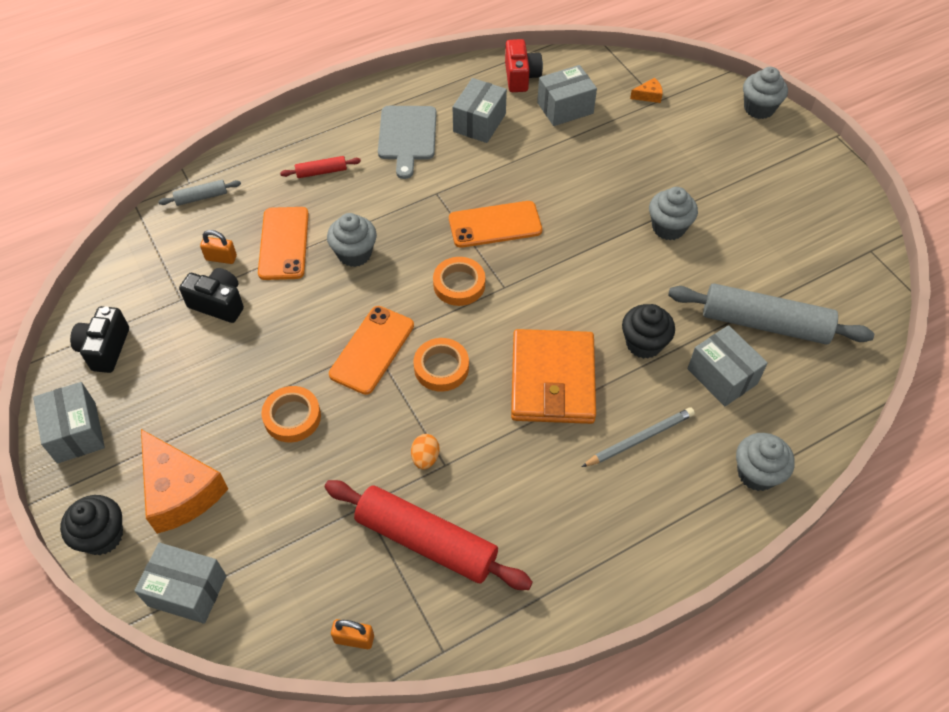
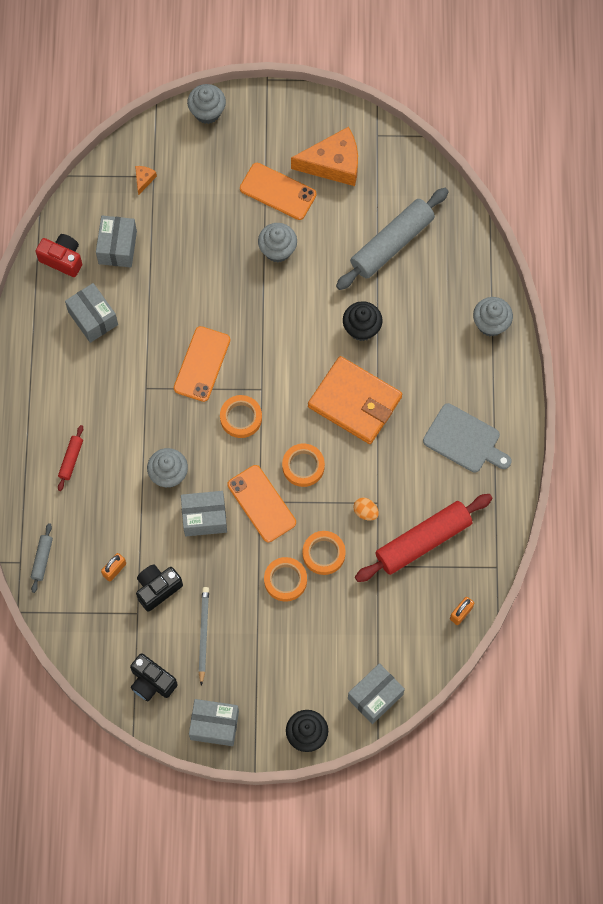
camera: 60 degrees left, 15 degrees up
orange cheese [141,429,228,534] -> orange cheese moved to [291,127,358,186]
orange phone [258,207,309,280] -> orange phone moved to [240,163,317,220]
grey cutting board [378,106,437,179] -> grey cutting board moved to [423,403,512,472]
grey pencil [581,407,695,467] -> grey pencil moved to [198,587,209,686]
grey box [688,325,768,406] -> grey box moved to [181,491,227,536]
none -> orange tape [303,531,346,575]

